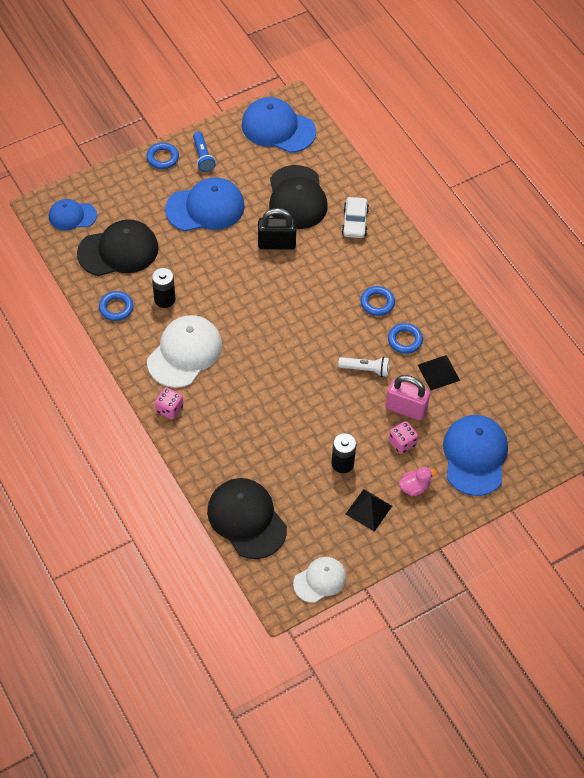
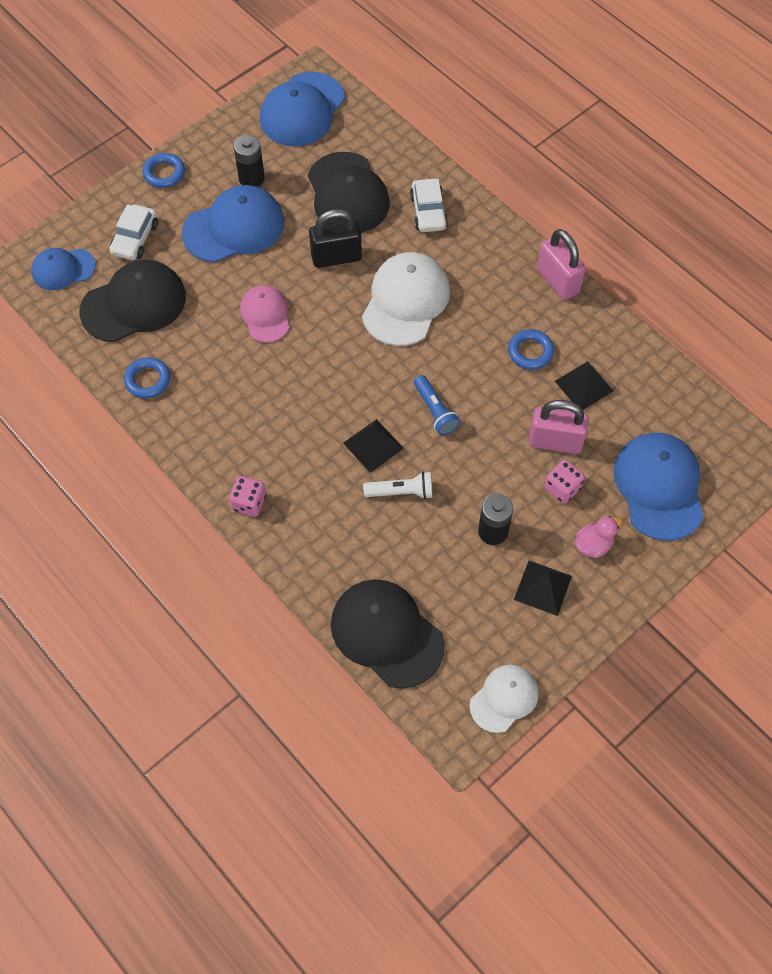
camera: 10 degrees left, 5 degrees up
white cap [147,315,222,388] -> white cap moved to [362,252,450,346]
black battery [152,268,175,308] -> black battery moved to [234,135,265,187]
blue flashlight [193,132,216,172] -> blue flashlight moved to [414,375,460,435]
blue cap [242,97,316,153] -> blue cap turned 75 degrees counterclockwise [260,72,345,147]
white flashlight [338,357,389,377] -> white flashlight moved to [363,471,433,499]
blue ring [360,286,395,316] -> none
none -> white car [109,204,158,260]
none -> pink cap [240,285,290,343]
none -> black pyramid [343,419,404,473]
none -> pink padlock [537,229,586,300]

